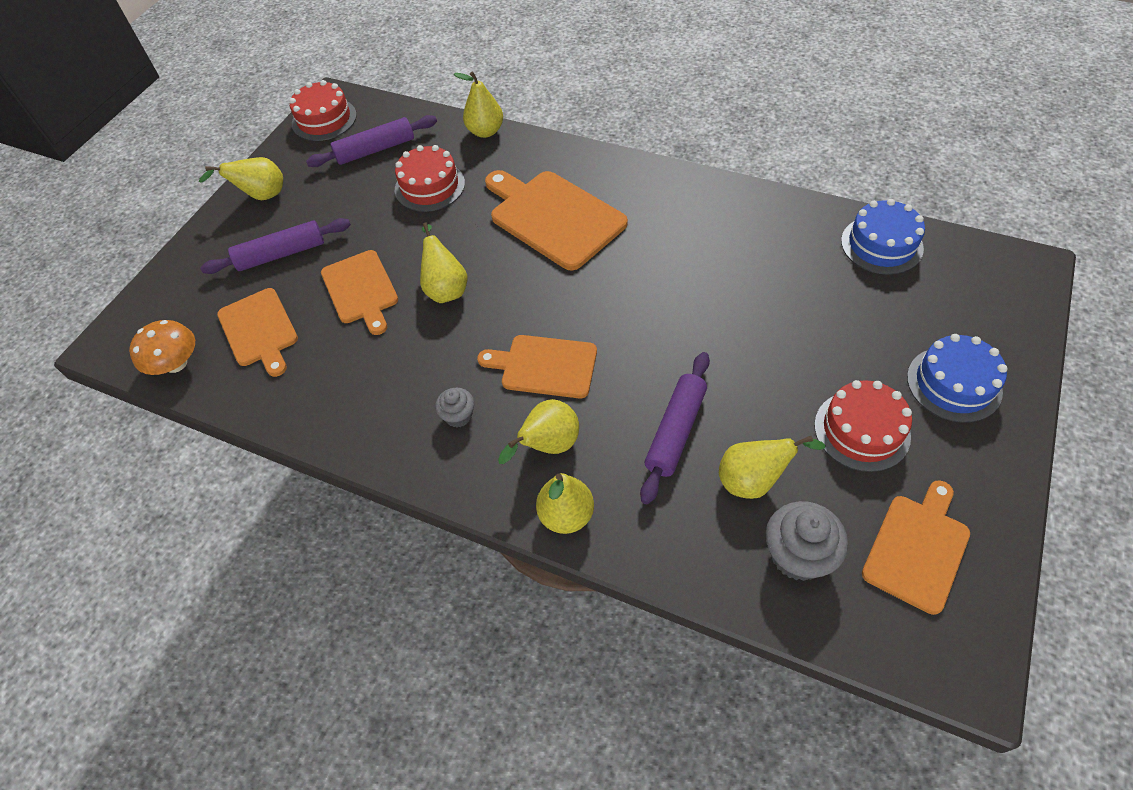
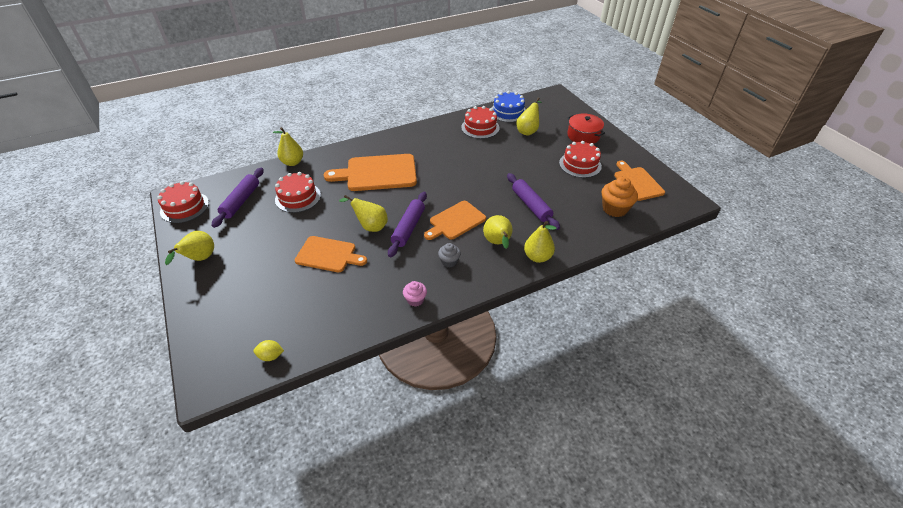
camera: 55 degrees left, 10 degrees down
orange mushroom [129,320,195,375] -> yellow lemon [254,340,284,361]
purple rolling pin [200,218,351,274] -> purple rolling pin moved to [388,192,427,257]
orange cutting board [217,288,298,377] -> none
yellow pear [719,436,826,499] -> yellow pear moved to [516,97,542,136]
grey cupcake [766,501,848,581] -> orange cupcake [602,177,638,217]
blue cake [907,334,1008,423] -> red pot [567,114,605,144]
none -> pink cupcake [403,281,427,307]
none -> red cake [461,106,500,139]

